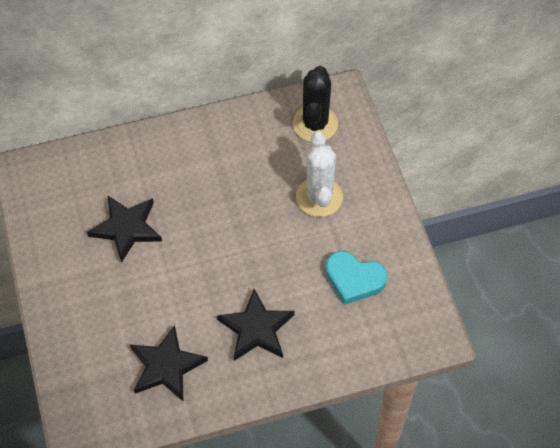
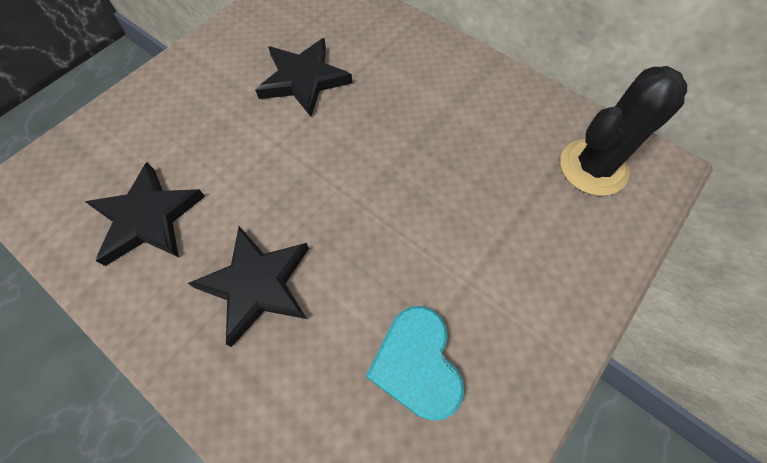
camera: 55 degrees right, 5 degrees up
white cactus [296,132,343,217] -> none

